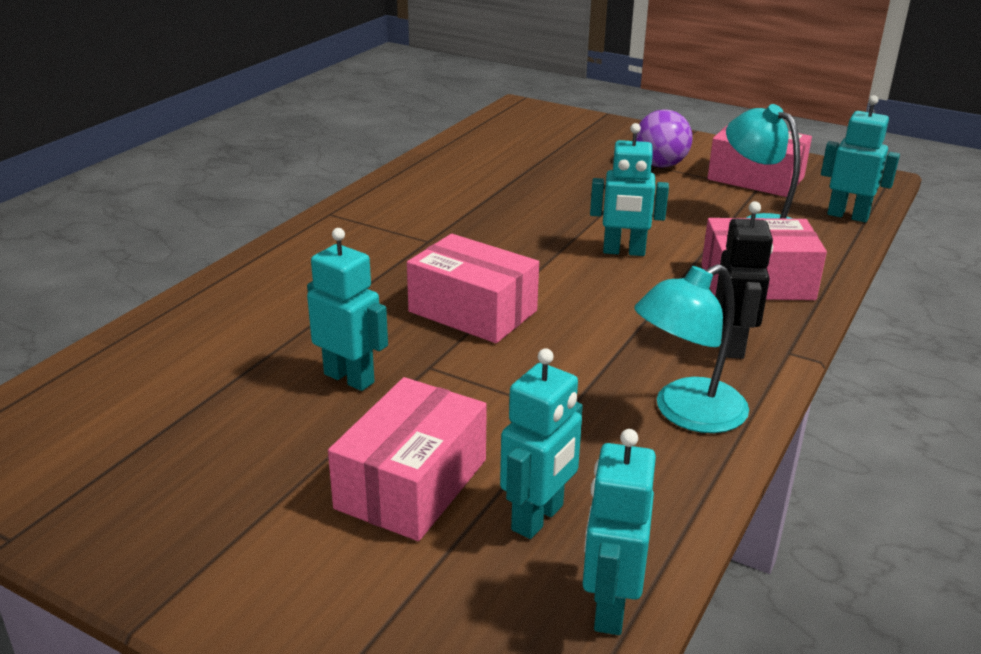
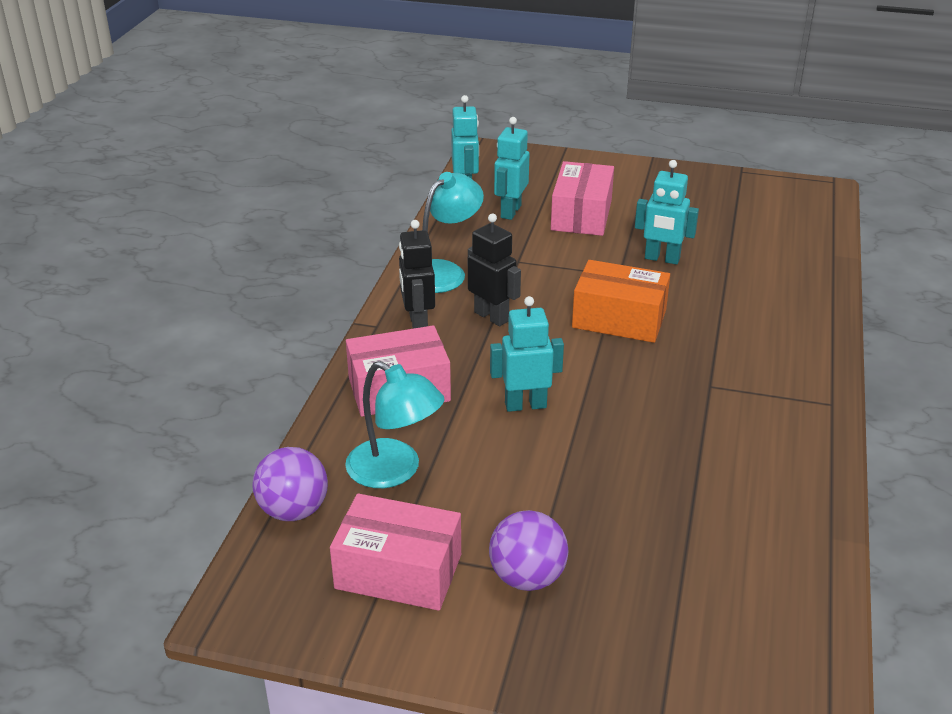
camera: 165 degrees right, 5 degrees up
pink box [407,234,539,343] -> orange box [572,260,670,343]
turquoise robot [821,95,900,223] -> purple ball [252,447,328,521]
none -> black robot [468,214,521,326]

